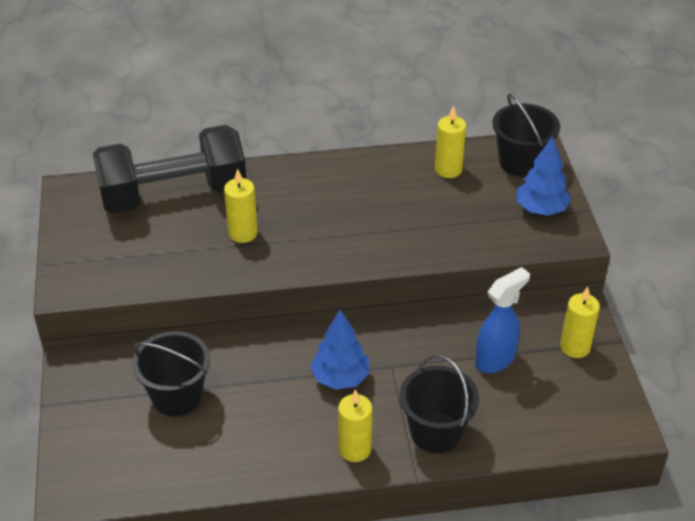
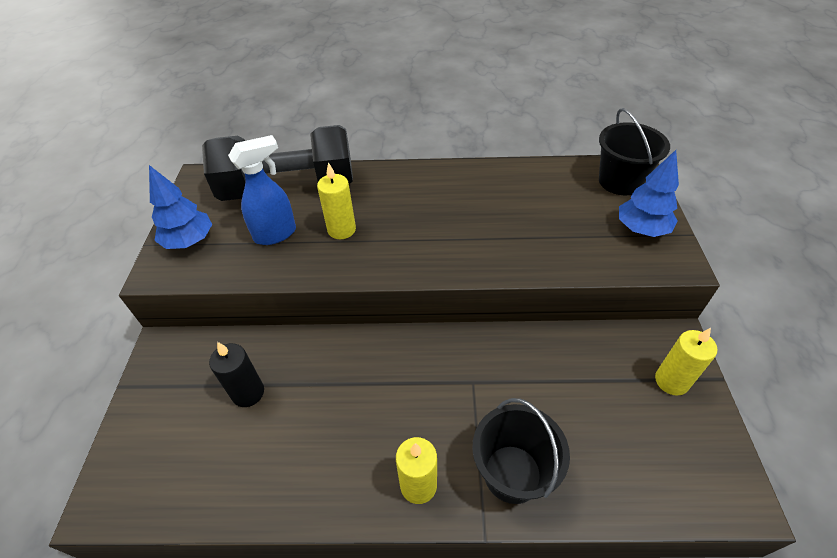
camera: 10 degrees right, 5 degrees up
black bucket [132,331,210,416] -> black candle [209,342,264,407]
blue tree [310,310,369,390] -> blue tree moved to [149,165,212,249]
yellow candle [435,106,466,178] -> none
blue spray bottle [475,267,530,373] -> blue spray bottle moved to [228,135,296,245]

